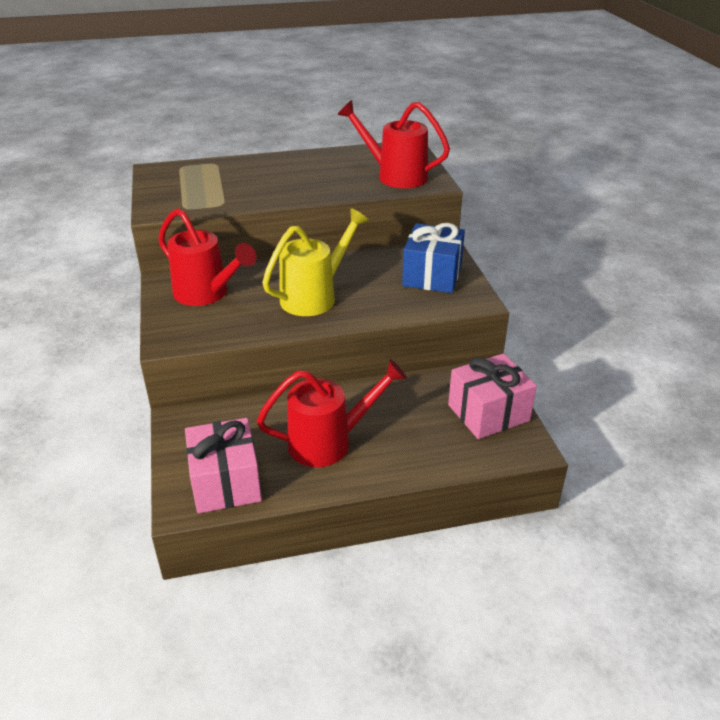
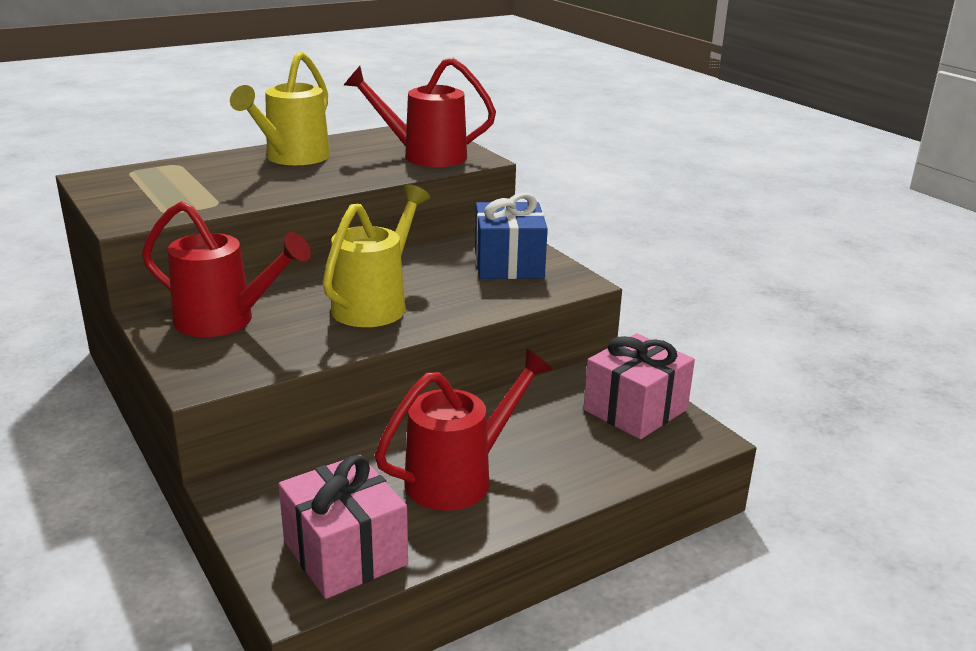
camera: 20 degrees left, 10 degrees down
none -> yellow watering can [230,51,330,165]

